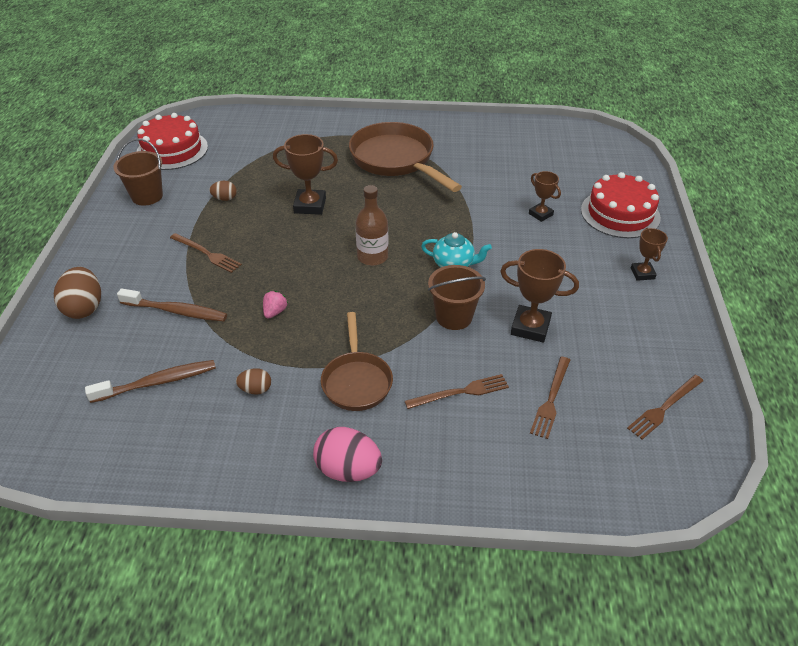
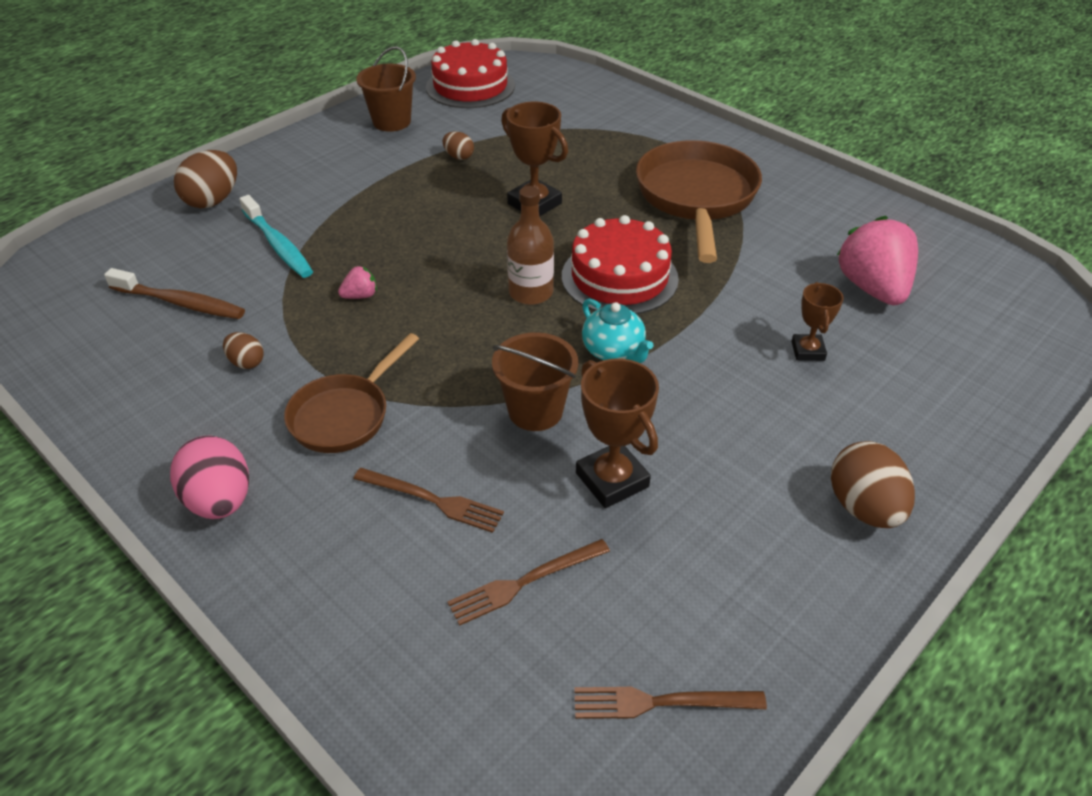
camera: 40 degrees right, 0 degrees up
brown toothbrush [117,288,227,321] -> turquoise toothbrush [239,195,313,278]
brown fork [170,233,242,273] -> none
red cake [581,172,661,238] -> red cake moved to [562,215,679,314]
brown trophy [631,228,668,281] -> brown egg [831,441,915,528]
none -> pink strawberry [837,216,918,305]

